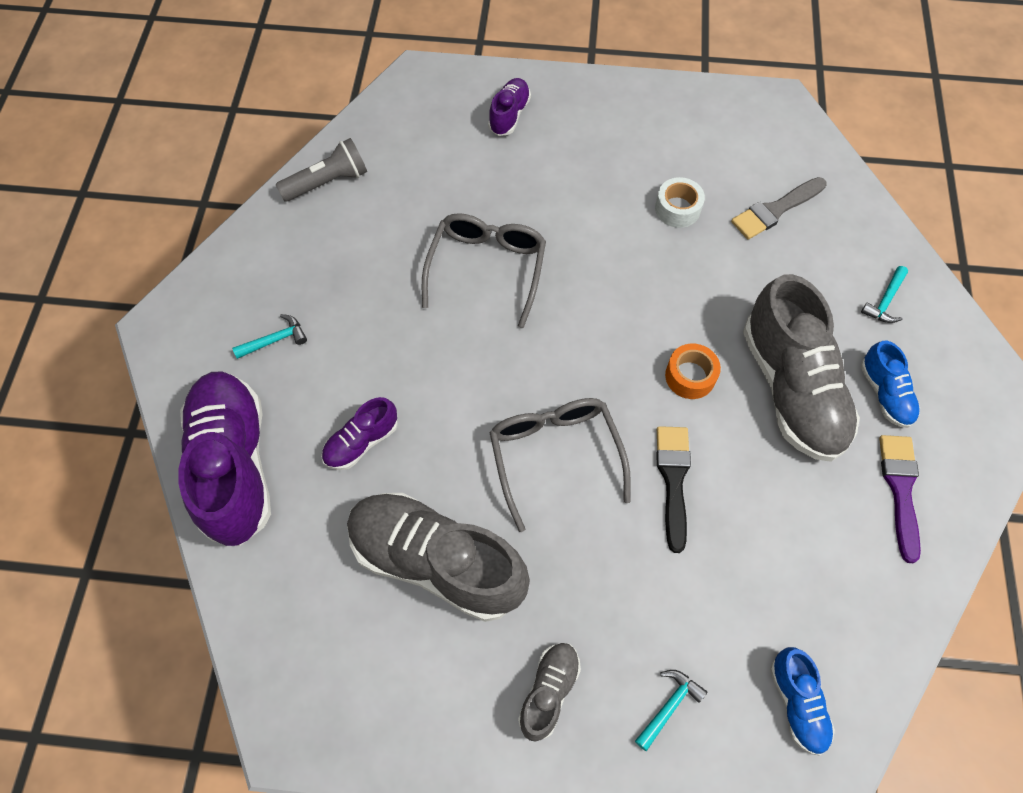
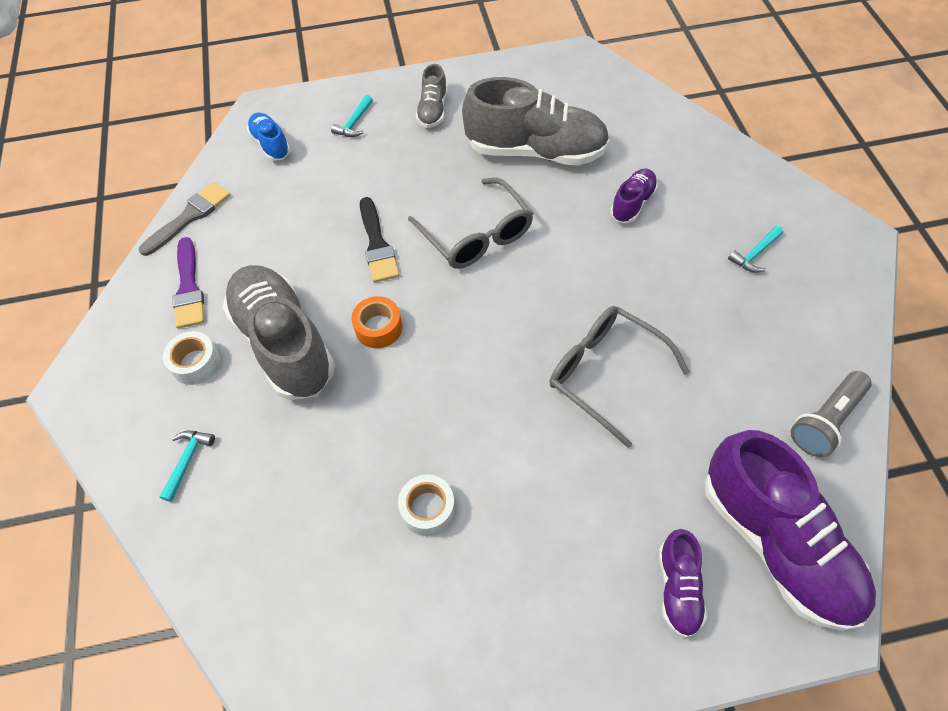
camera: 165 degrees right, 5 degrees down
purple shoe [178,372,271,546] -> purple shoe moved to [705,430,876,631]
grey glasses [422,213,546,328] -> grey glasses turned 135 degrees clockwise [549,306,690,448]
grey brush [731,177,827,239] -> grey brush moved to [139,182,230,256]
blue shoe [861,341,920,428] -> white tape [163,331,220,385]

